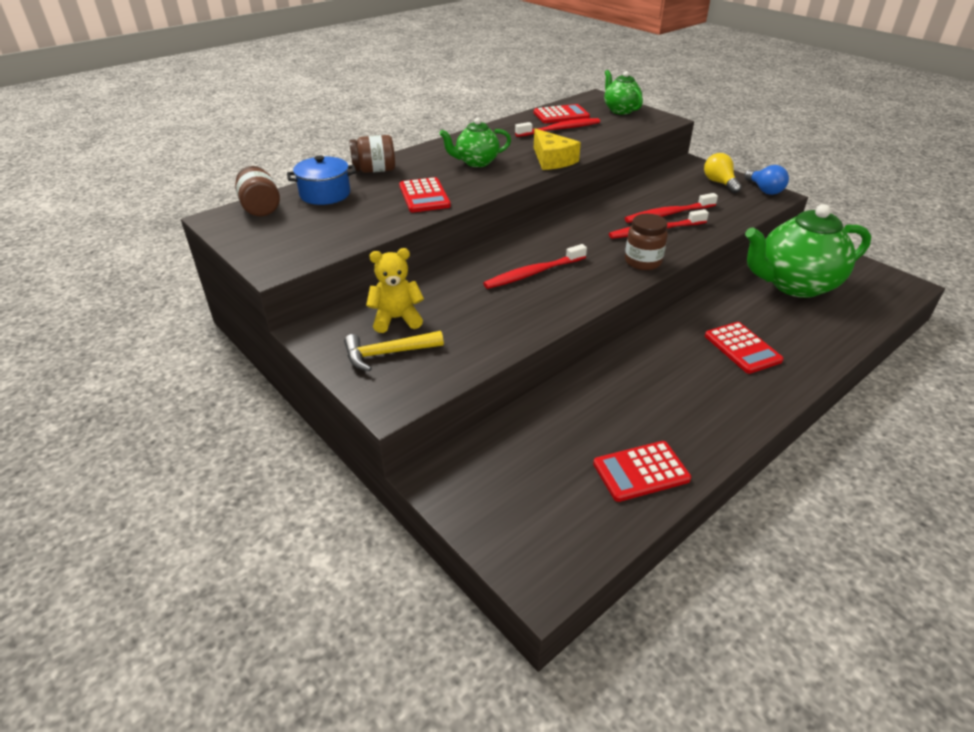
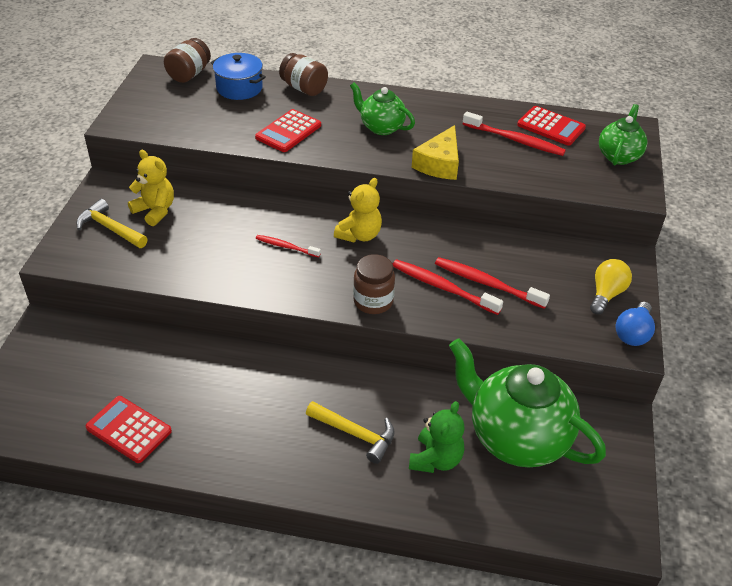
camera: 50 degrees right, 5 degrees up
red toothbrush [483,244,587,289] -> red toothbrush [256,235,321,258], size x0.60
red calculator [705,322,784,374] -> yellow hammer [306,401,395,464]
none -> yellow teddy bear [334,178,382,242]
none -> green teddy bear [409,401,465,473]

